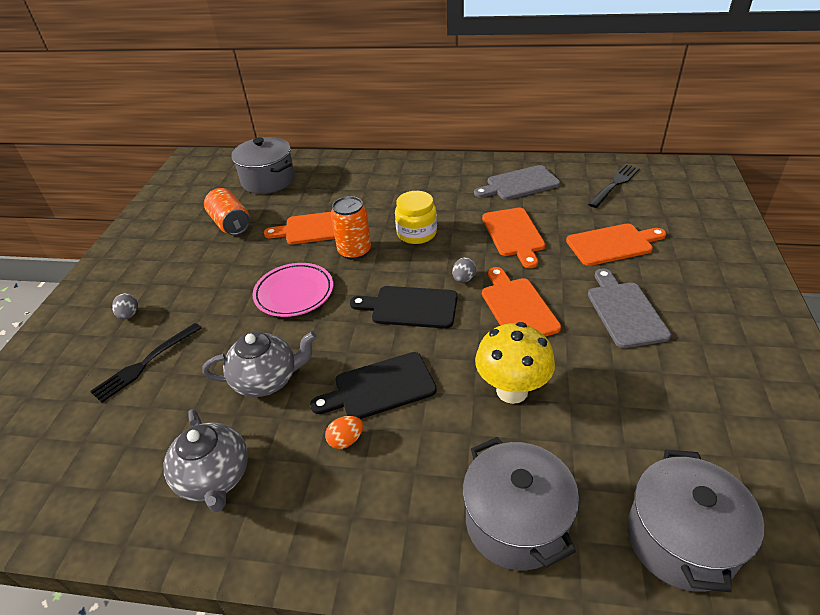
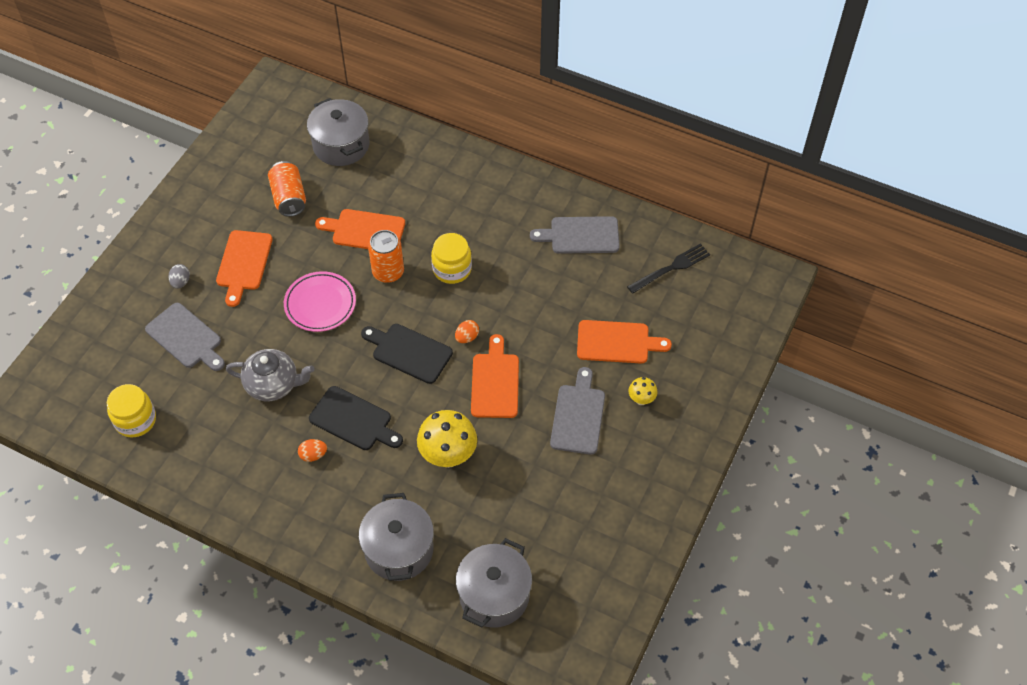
camera: 15 degrees right, 15 degrees up
black fork [90,323,202,403] -> grey cutting board [145,303,225,371]
grey teapot [163,409,248,512] -> none
black cutting board [310,352,437,419] -> black cutting board turned 150 degrees counterclockwise [309,386,403,450]
grey egg [452,257,476,283] -> orange egg [455,320,479,343]
orange cutting board [482,208,545,268] -> orange cutting board moved to [216,230,273,307]
none -> yellow jar [107,384,156,438]
none -> yellow mushroom [628,377,658,405]

